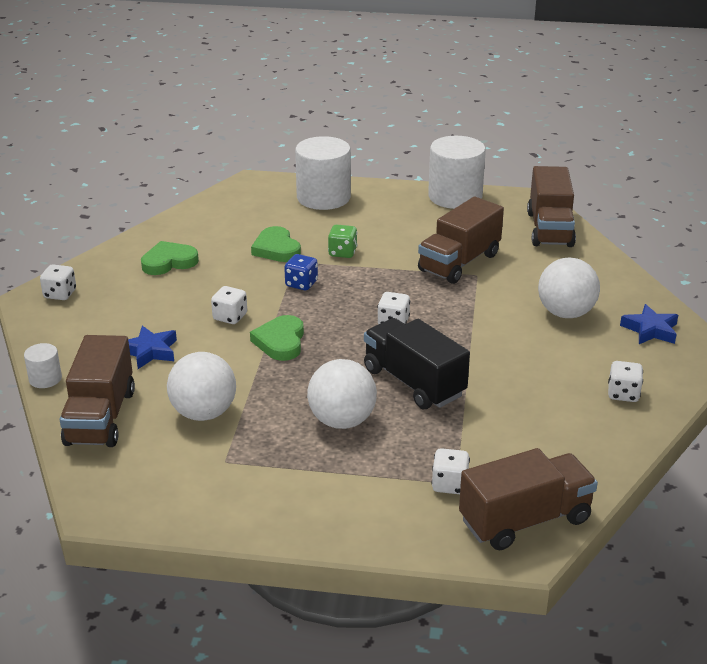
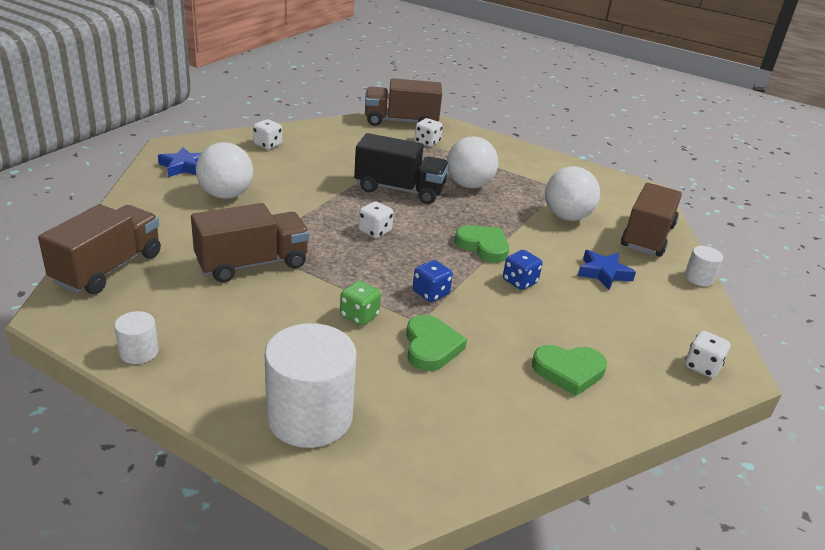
camera: 160 degrees left, 0 degrees up
white dice [211,286,247,324] -> blue dice [503,250,543,290]
green heart [250,315,304,361] -> green heart turned 75 degrees counterclockwise [455,225,509,263]
black truck [364,318,470,409] -> black truck turned 60 degrees counterclockwise [354,133,449,204]
white cylinder [428,136,486,209] -> white cylinder [114,311,159,364], size x0.47

